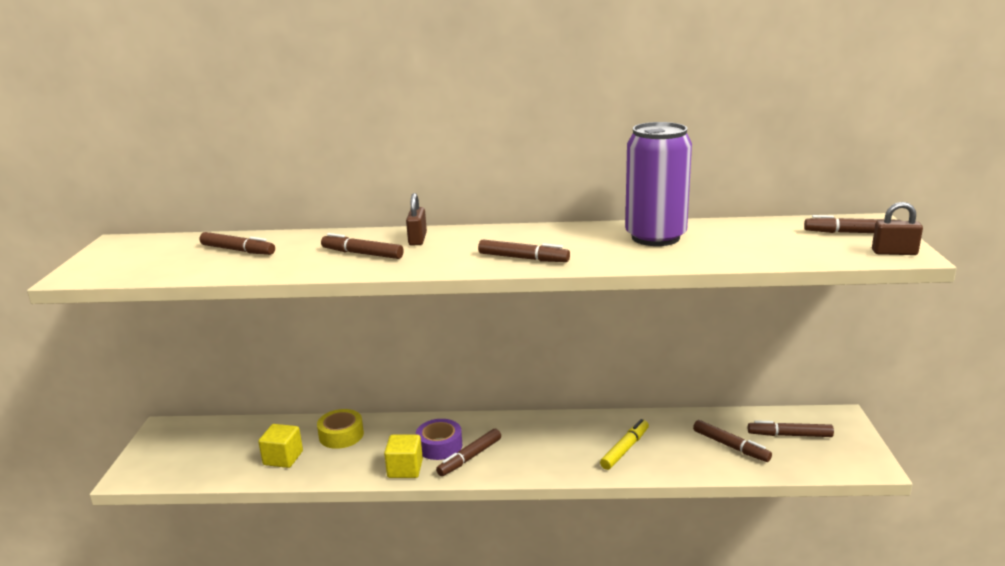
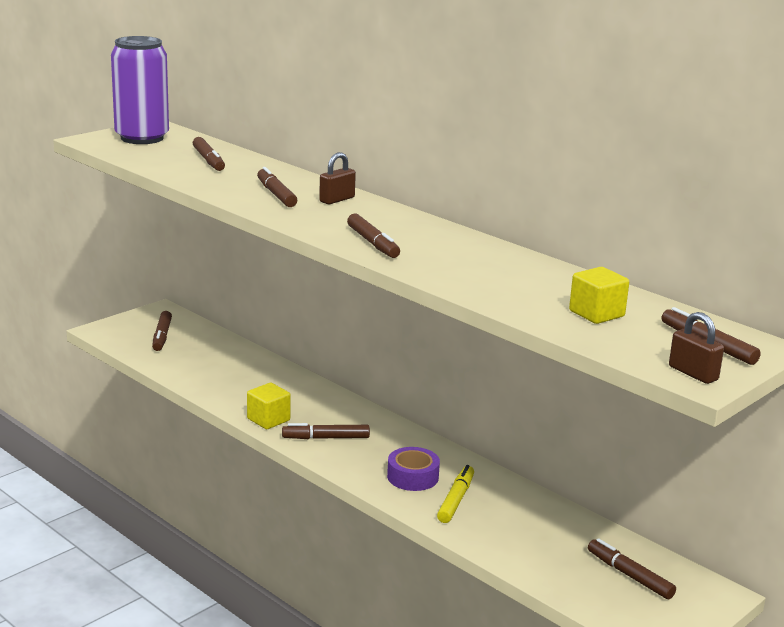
camera: 40 degrees right, 0 degrees up
yellow cube [258,424,303,468] -> yellow cube moved to [569,267,629,324]
yellow tape [317,409,364,449] -> none
purple tape [416,419,462,460] -> purple tape moved to [387,447,440,491]
yellow marker [600,419,649,470] -> yellow marker turned 60 degrees counterclockwise [437,465,474,523]
purple can [625,122,692,246] -> purple can moved to [111,36,169,144]
brown marker [693,420,772,462] -> brown marker moved to [152,311,172,351]

